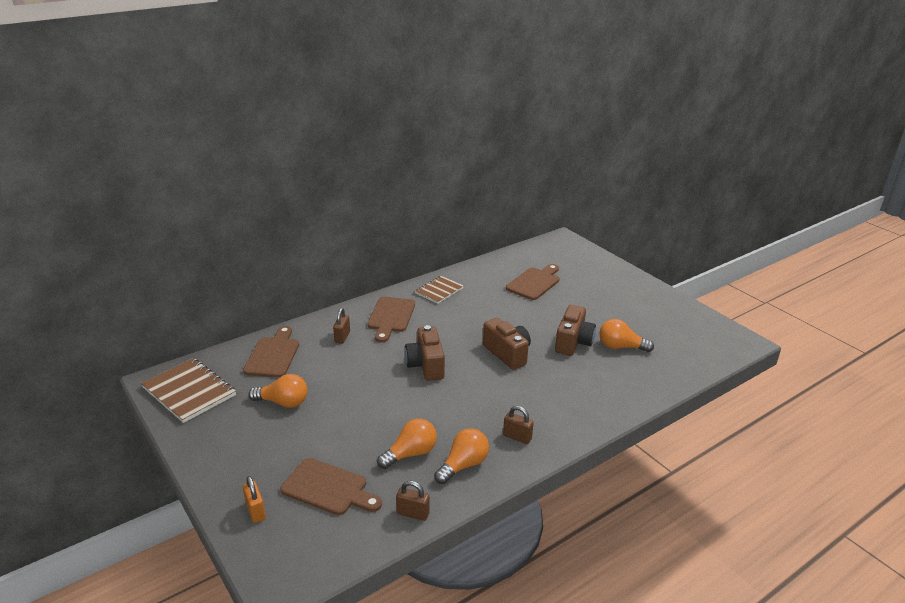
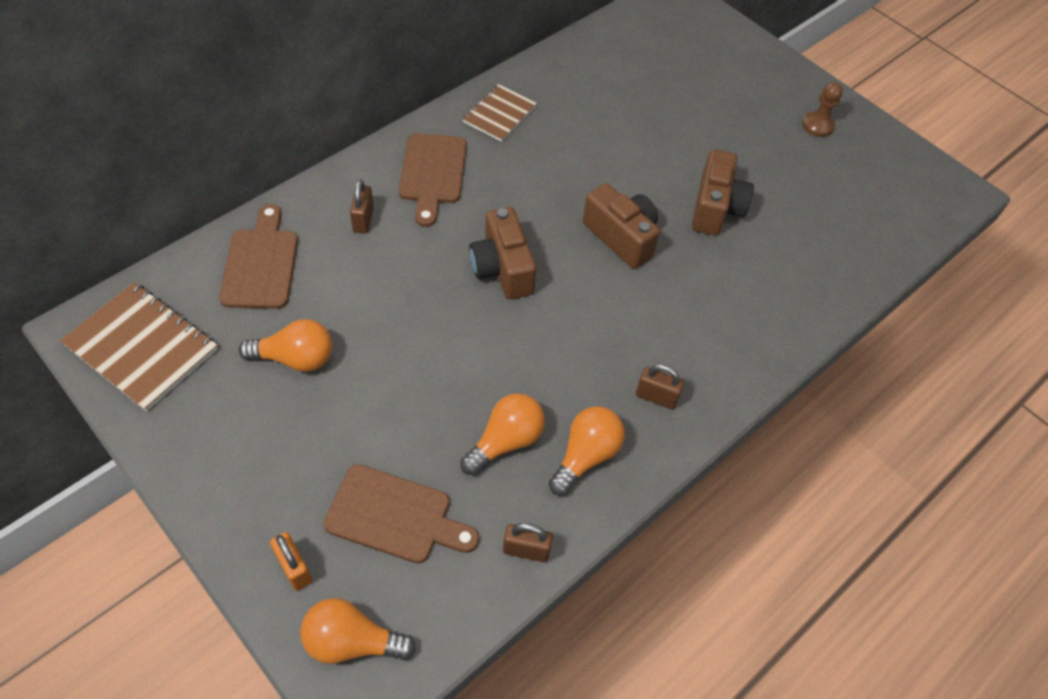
camera: 10 degrees left, 25 degrees up
brown cutting board [506,264,560,300] -> none
orange light bulb [600,319,654,352] -> orange light bulb moved to [300,598,416,664]
none -> brown pawn [802,82,843,137]

